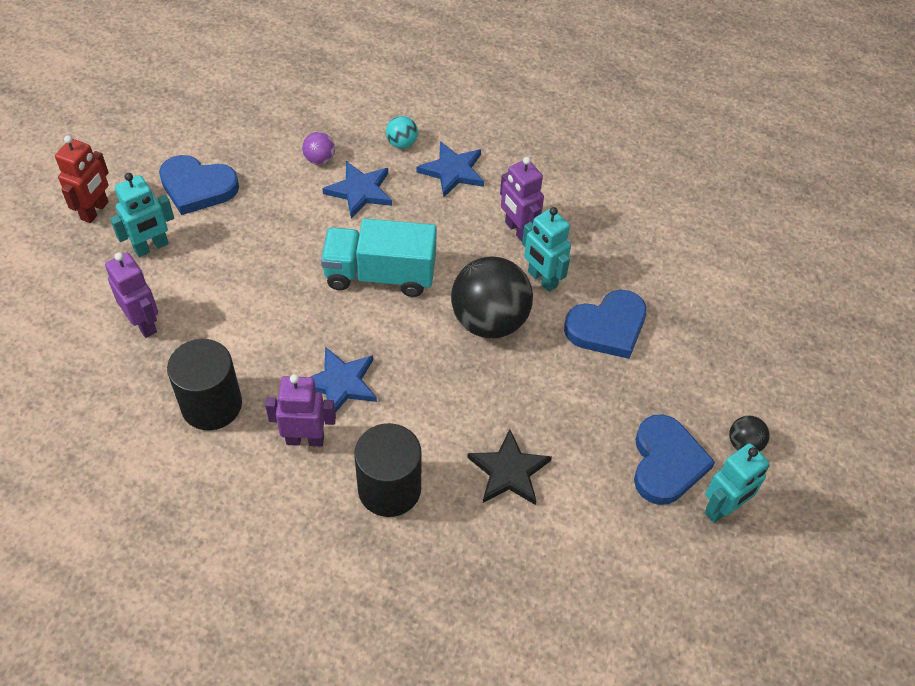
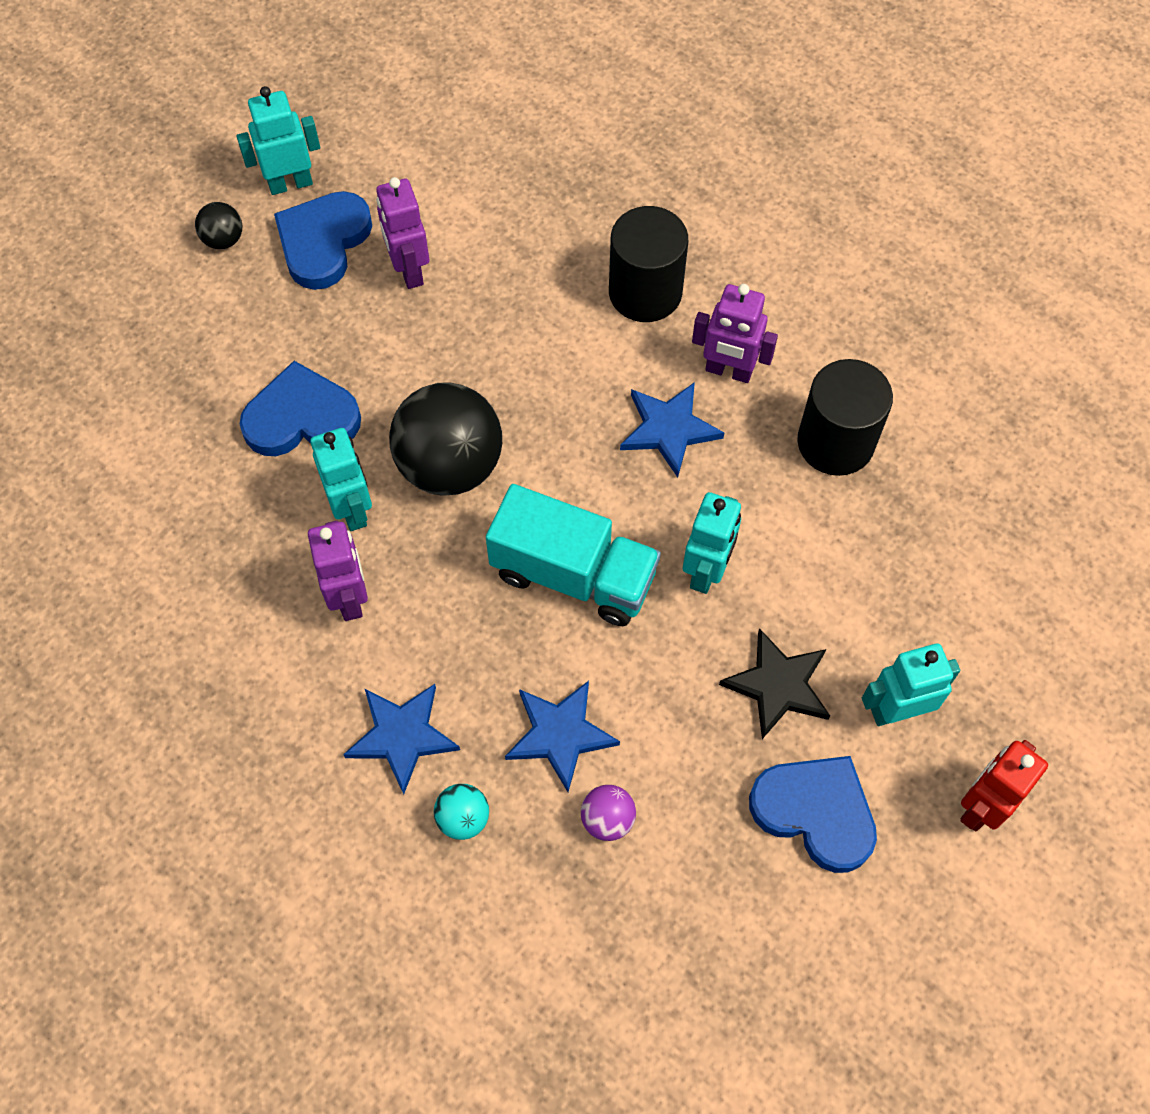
camera: 160 degrees left, 10 degrees up
purple robot [105,252,158,338] -> purple robot moved to [376,177,429,289]
black star [467,429,552,505] -> black star moved to [719,628,830,739]
none -> turquoise robot [683,492,741,594]

